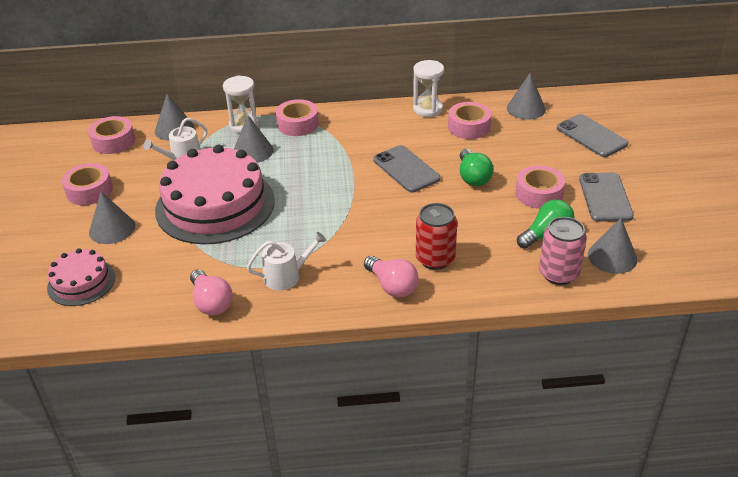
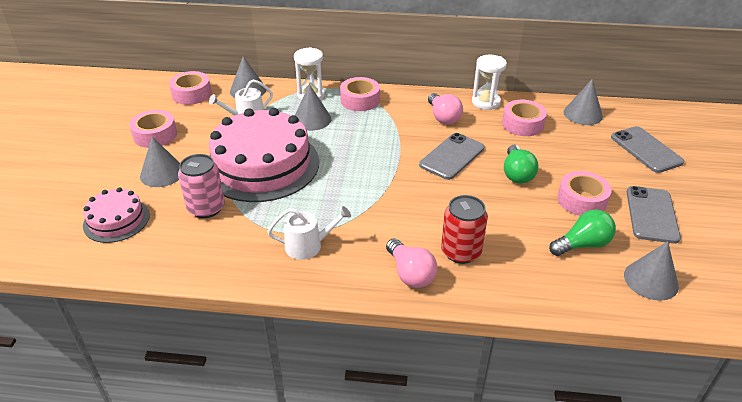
camera: 10 degrees right, 0 degrees up
pink light bulb [190,269,233,315] -> pink light bulb moved to [428,93,463,124]
grey phone [373,145,441,192] -> grey phone turned 60 degrees clockwise [419,133,484,180]
pink can [539,217,587,285] -> pink can moved to [178,154,225,218]

